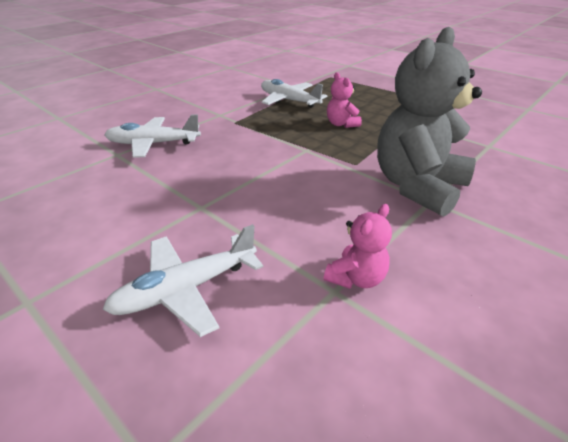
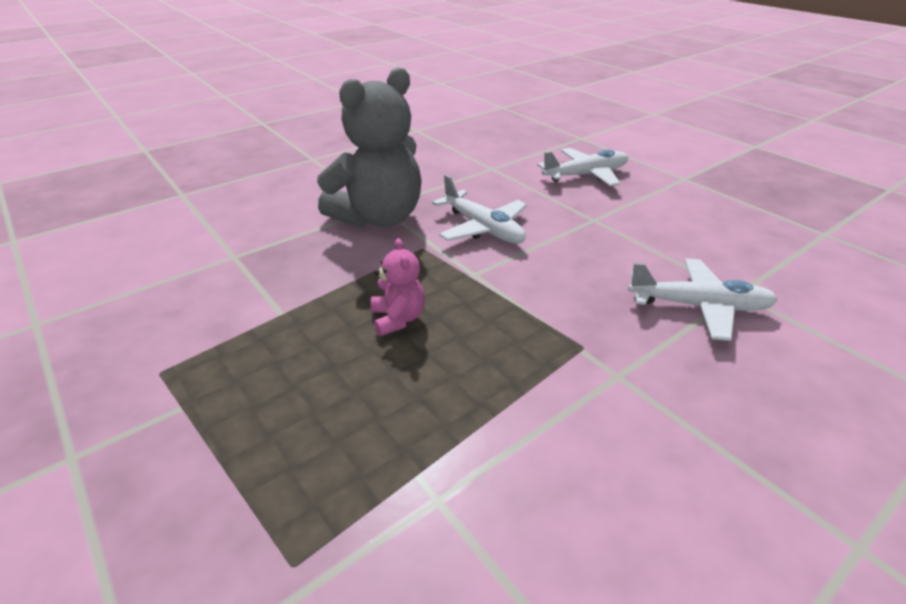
camera: 170 degrees left, 0 degrees up
white plane [261,79,328,108] -> white plane moved to [432,175,527,244]
pink teddy bear [324,204,392,289] -> none

